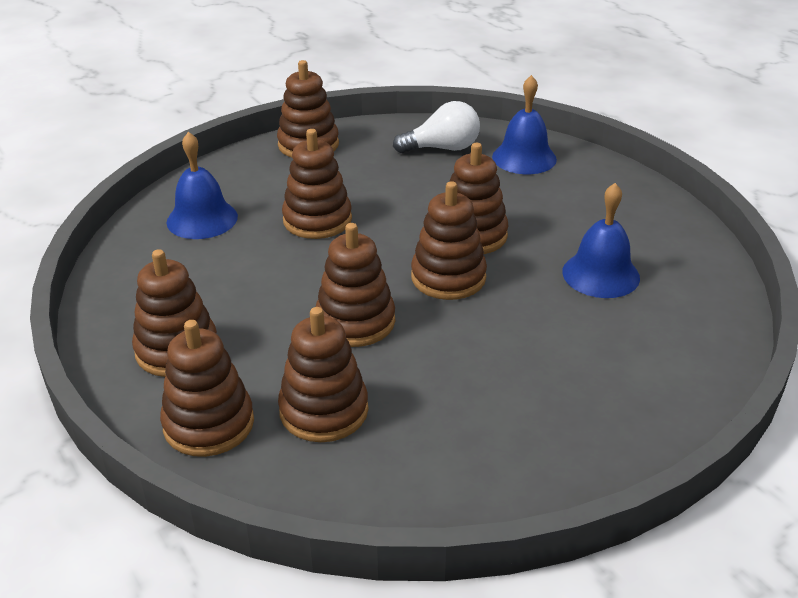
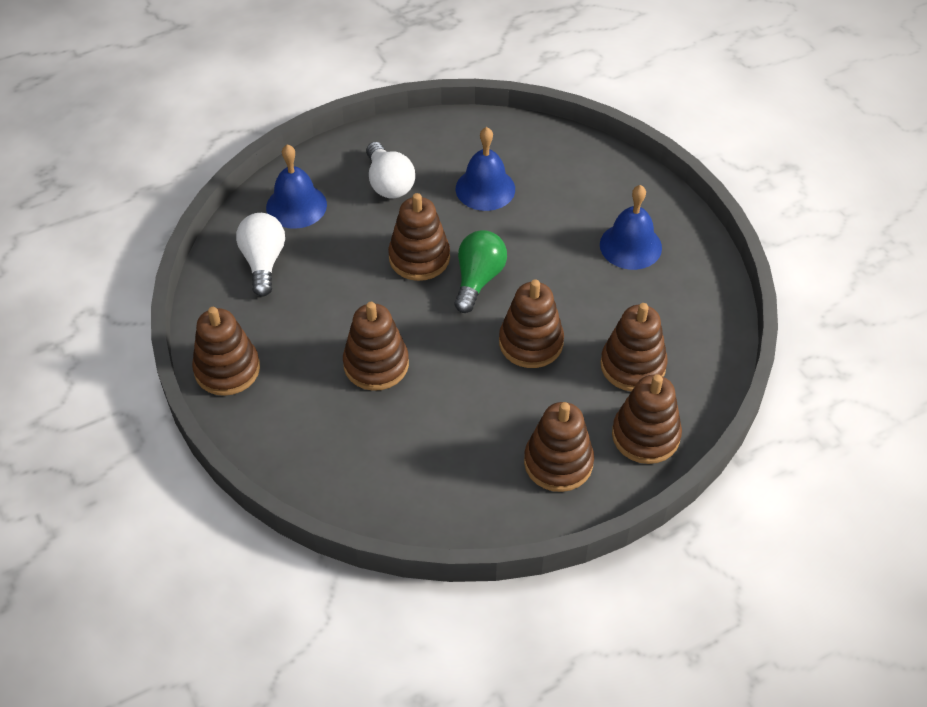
camera: 85 degrees left, 15 degrees up
blue bell [166,132,238,239] -> blue bell moved to [600,185,662,270]
brown stacking toy [411,181,487,300] -> green light bulb [455,230,507,313]
none -> white light bulb [366,142,415,198]

